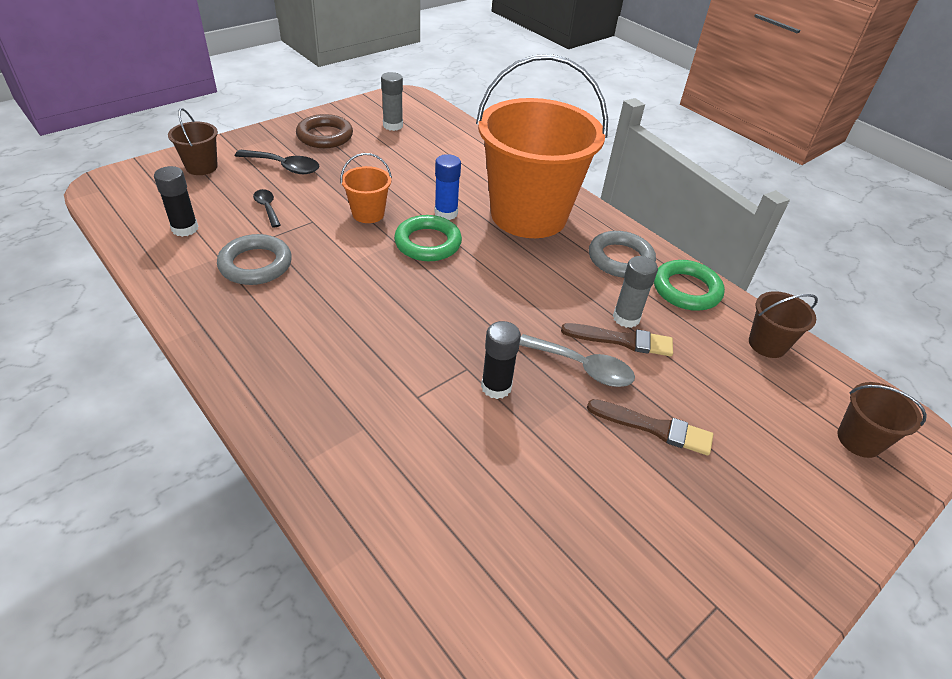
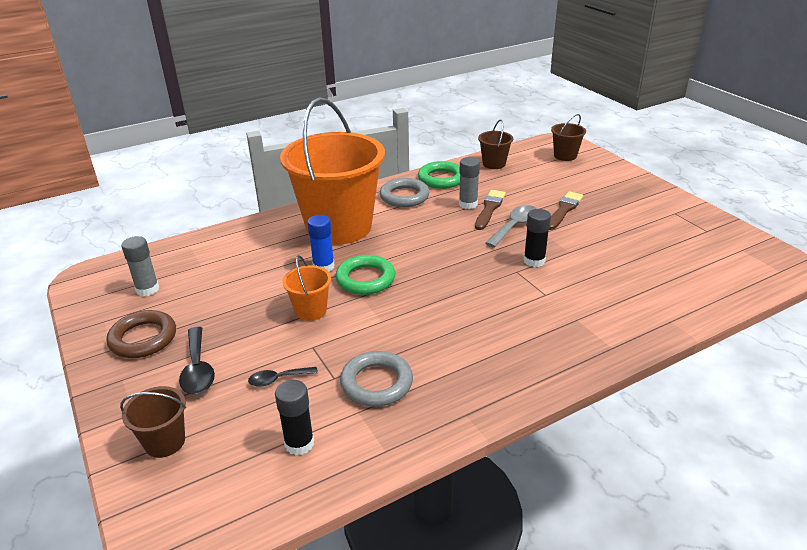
camera: 75 degrees left, 10 degrees down
black spoon [235,150,320,174] -> black spoon turned 135 degrees clockwise [179,327,215,394]

